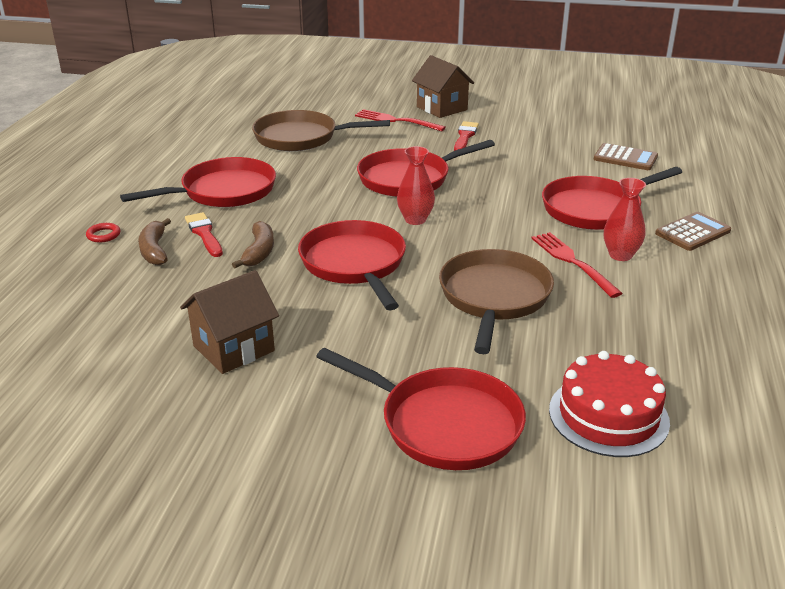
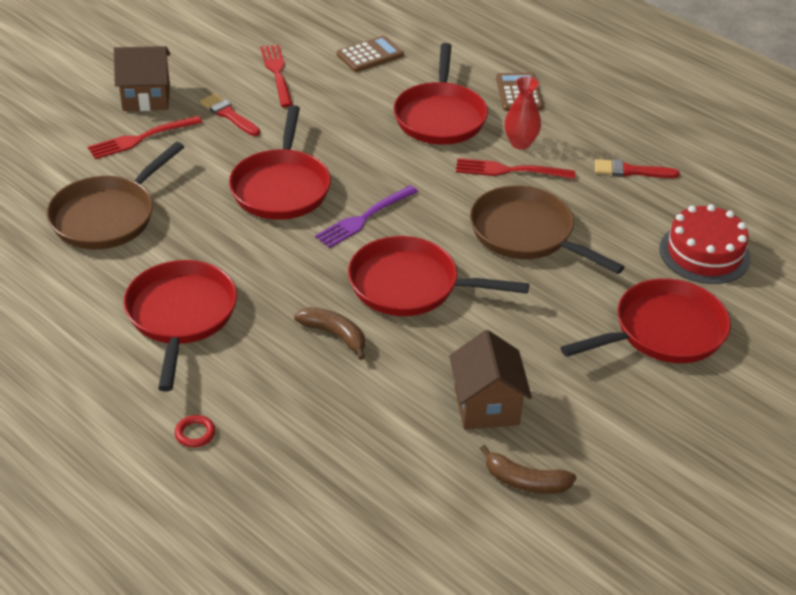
camera: 60 degrees left, 10 degrees up
brown banana [138,218,171,265] -> brown banana moved to [480,445,576,494]
red brush [185,212,223,257] -> red brush moved to [595,159,680,178]
red vase [397,146,435,225] -> purple fork [315,185,418,248]
none -> red fork [260,45,293,107]

